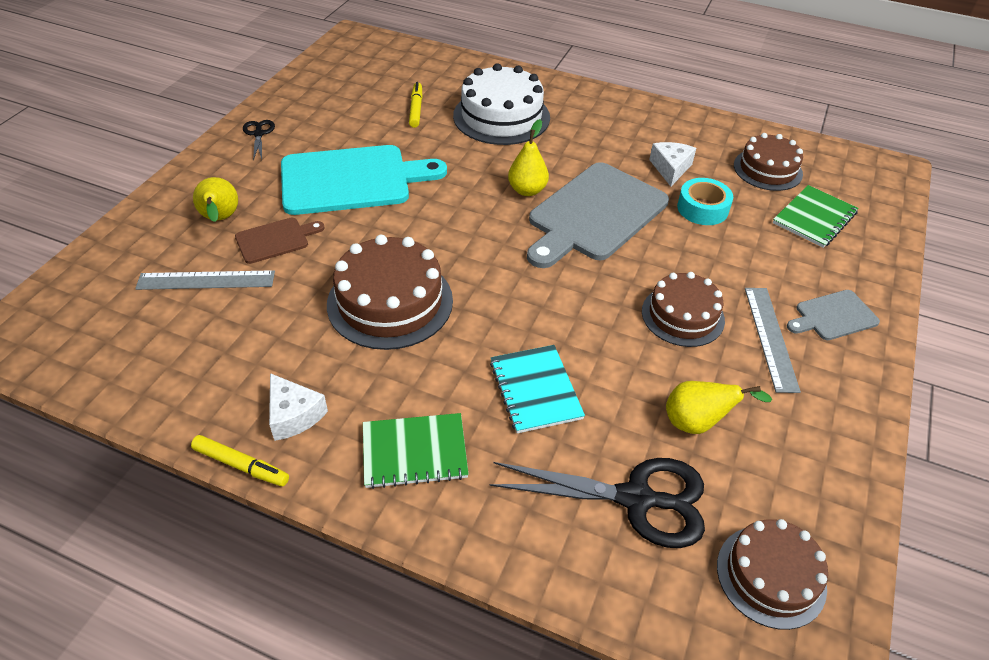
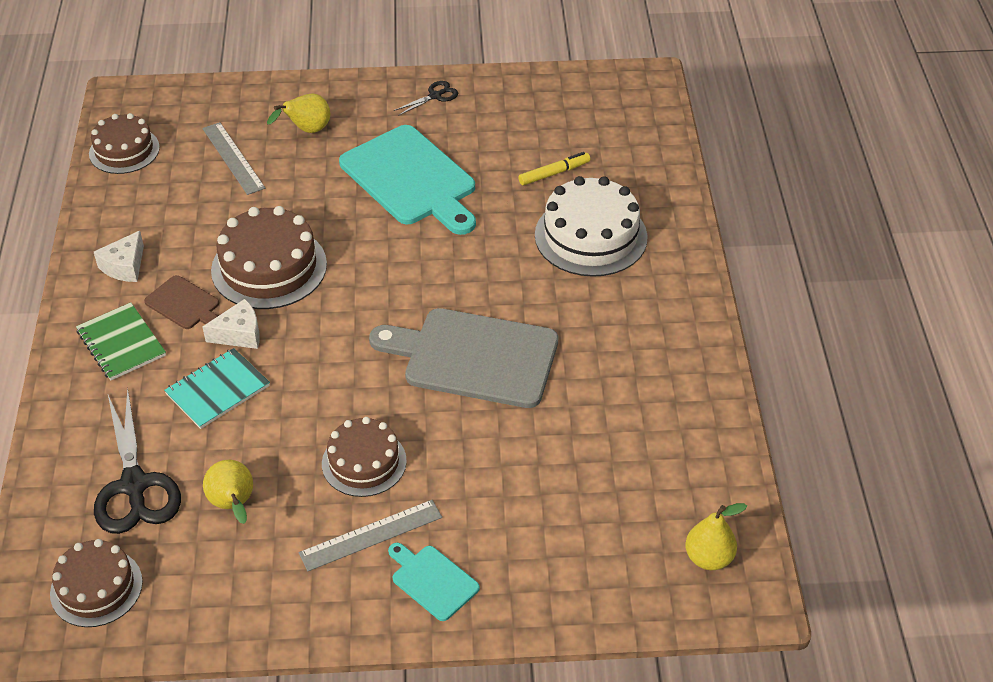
camera: 65 degrees right, 0 degrees up
yellow marker [191,435,289,486] -> none
brown cutting board [235,218,324,264] -> brown cutting board moved to [144,275,219,329]
yellow pear [508,119,549,196] -> yellow pear moved to [685,503,747,570]
white cheese [649,142,696,186] -> white cheese moved to [203,299,260,349]
turquoise tape [677,178,733,225] -> none
brown cake [734,133,803,191] -> brown cake moved to [89,113,160,174]
green notebook [773,185,859,248] -> none
grey cutting board [787,290,880,340] -> turquoise cutting board [388,543,480,621]

